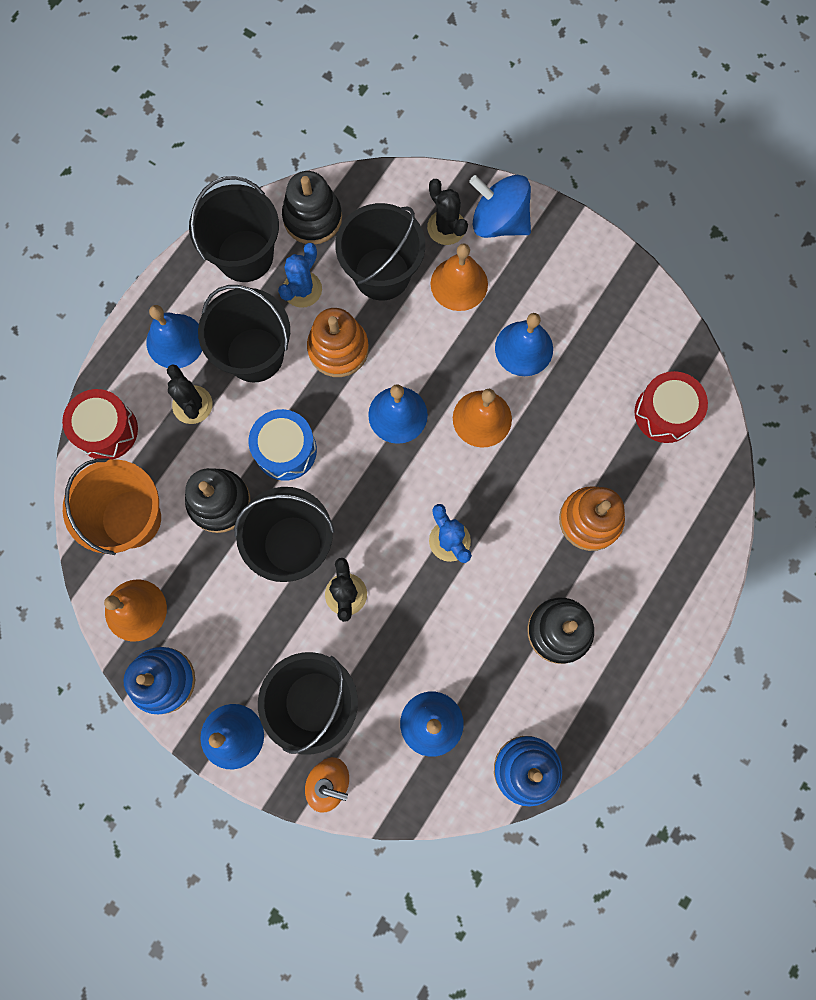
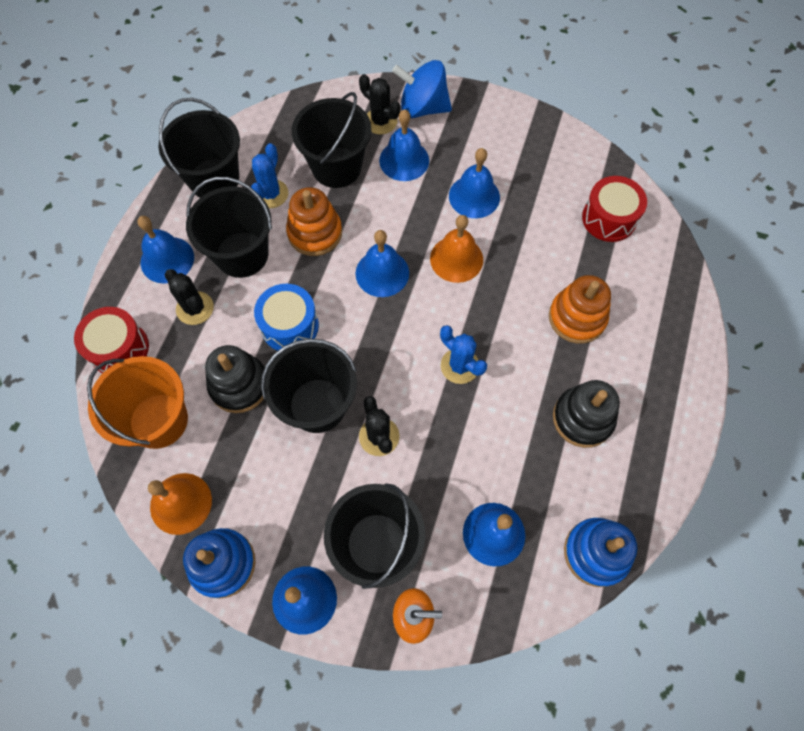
camera: 15 degrees left, 10 degrees down
black stacking toy [282,171,342,244] -> none
orange bell [431,244,488,311] -> blue bell [379,109,429,181]

